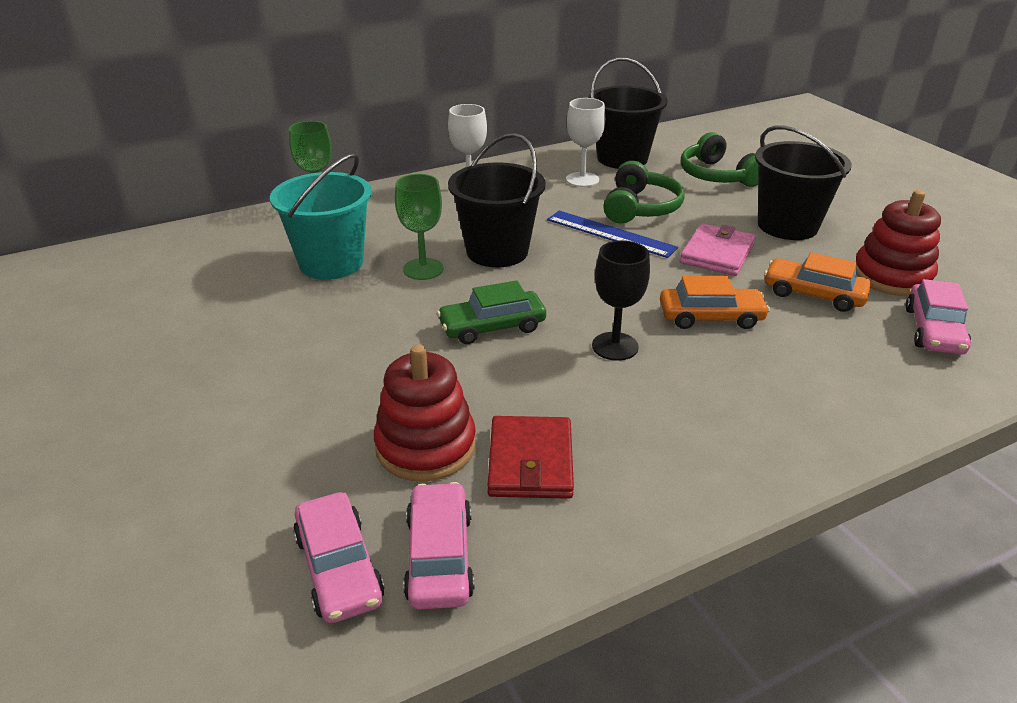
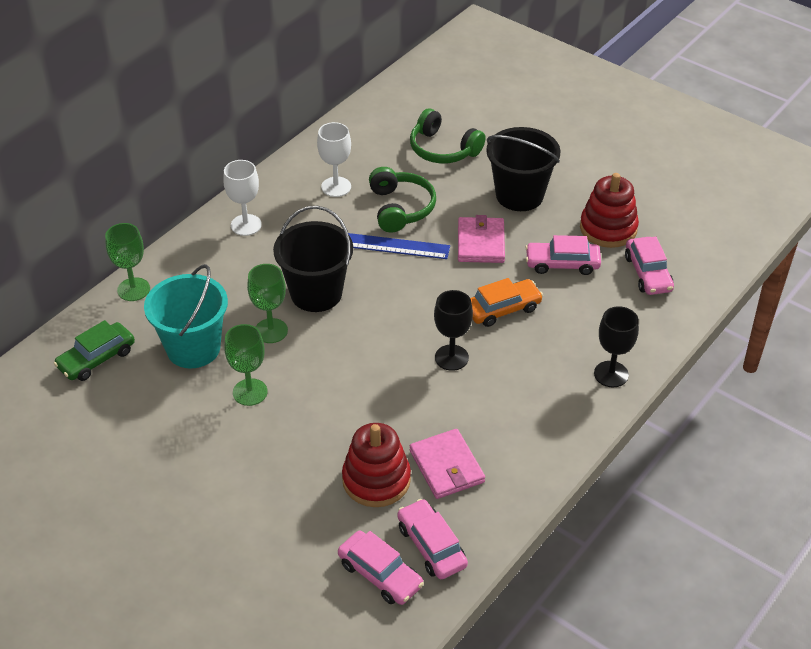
camera: 25 degrees left, 10 degrees up
green car [437,280,546,344] -> green car moved to [54,320,135,381]
red wallet [487,416,574,499] -> pink wallet [410,429,485,499]
black bucket [588,57,668,169] -> none
orange car [764,252,871,312] -> pink car [525,235,601,275]
none -> green goblet [224,324,267,406]
none -> black goblet [594,306,639,387]

